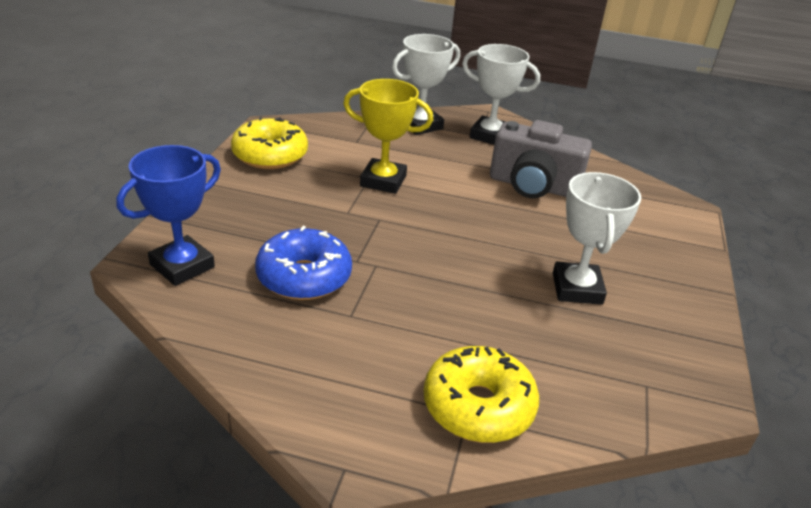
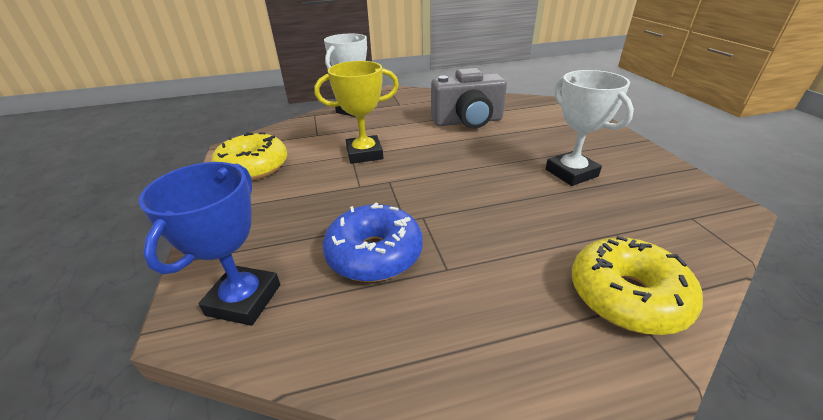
camera: 25 degrees left, 0 degrees up
white trophy [462,44,540,145] -> none

